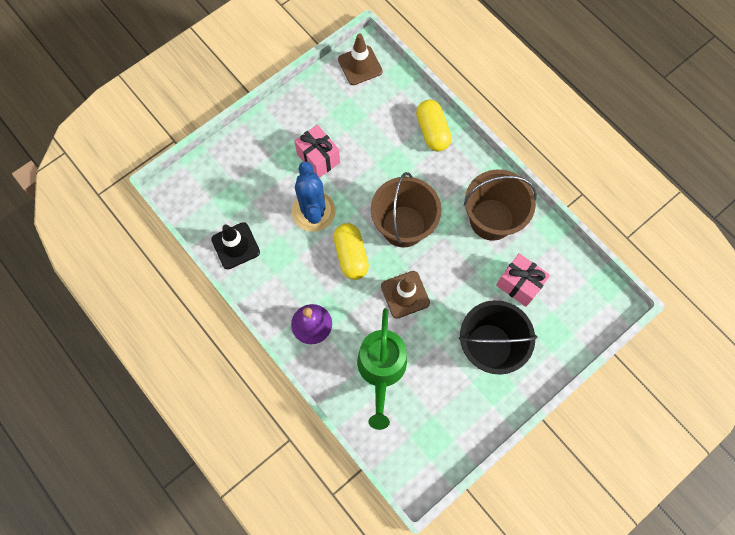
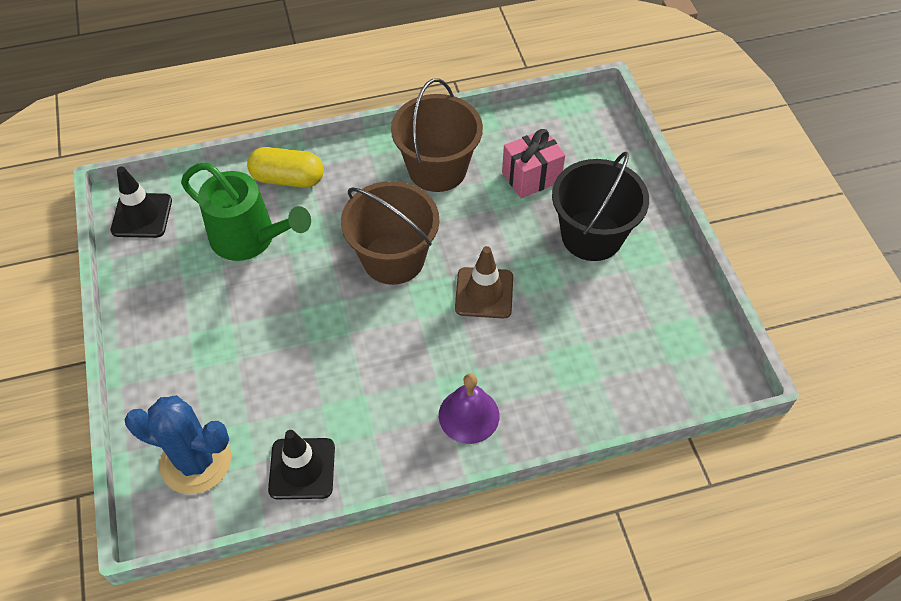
camera: 65 degrees left, 15 degrees down
blue cactus [292,161,336,232] -> blue cactus moved to [124,395,231,495]
pink gift [294,125,340,178] -> none
yellow capsule [333,223,369,280] -> none
brown traffic cone [338,34,383,85] -> black traffic cone [111,166,172,238]
green watering can [357,308,407,430] -> green watering can moved to [181,163,311,261]

